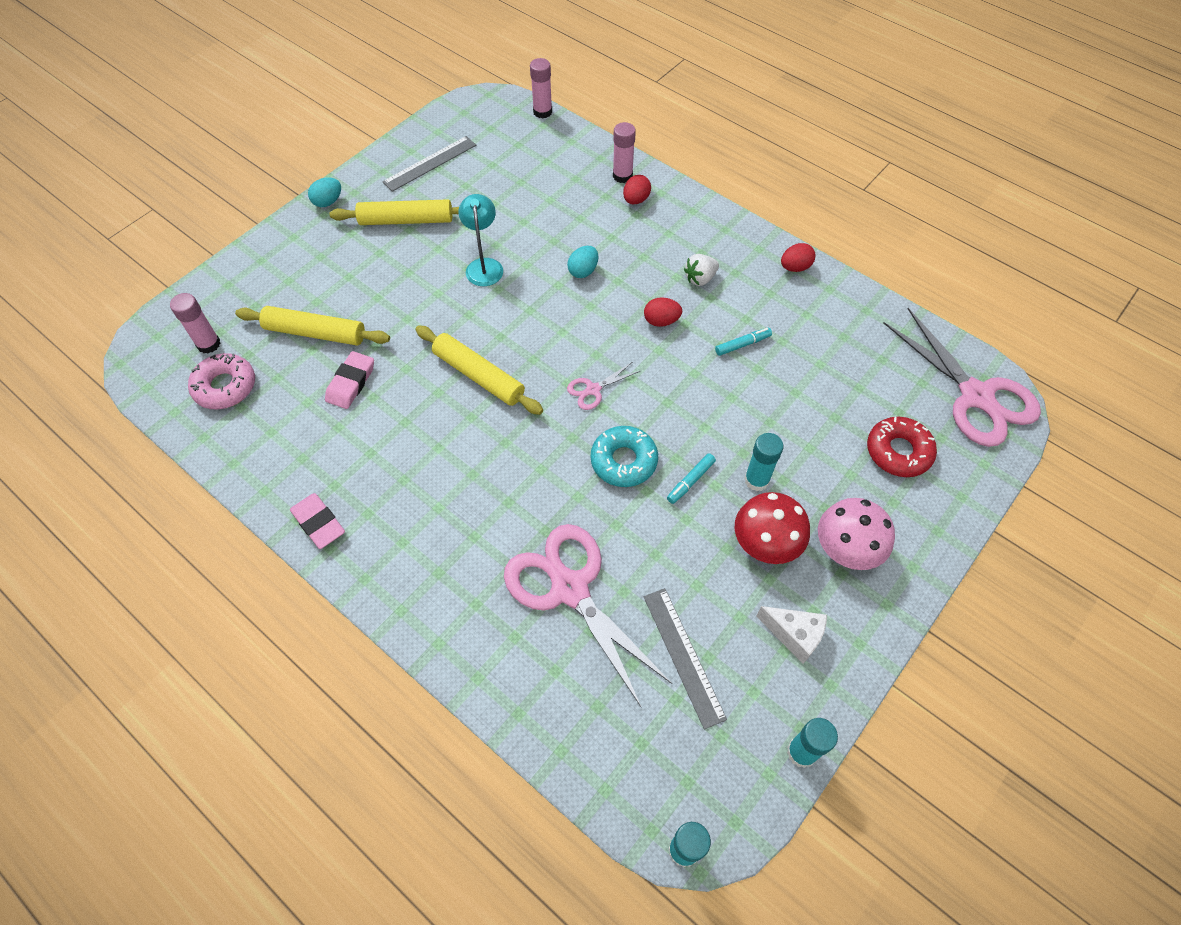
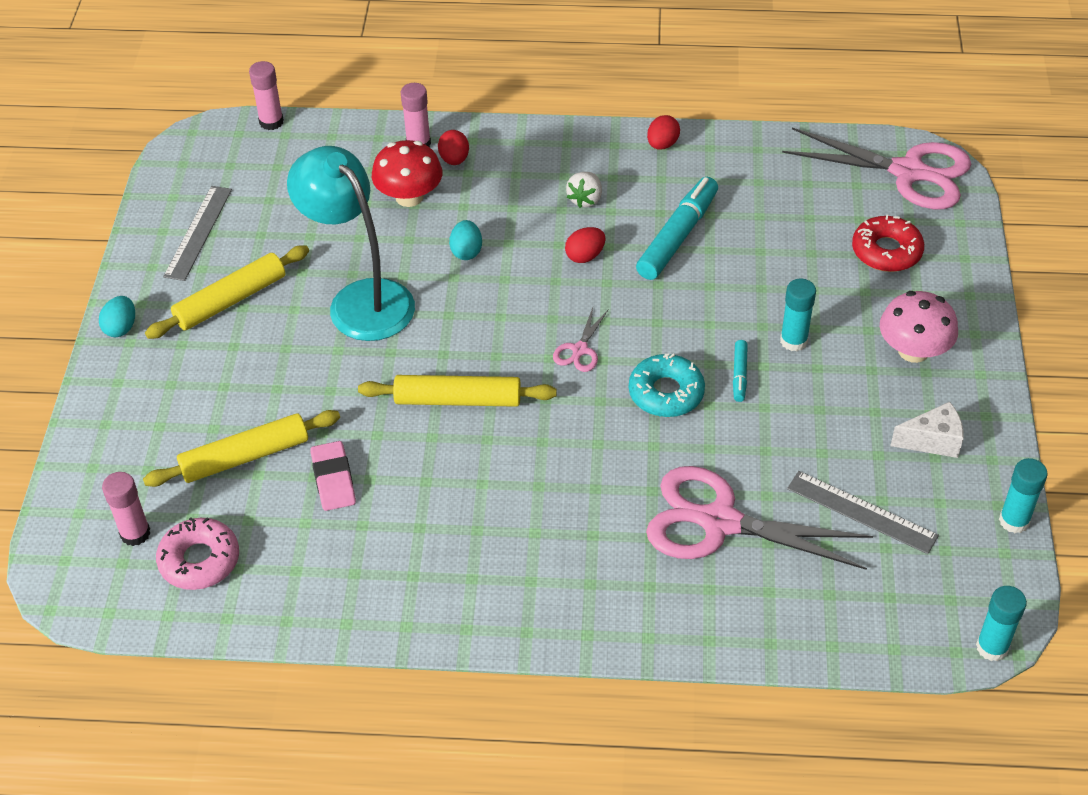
camera: 35 degrees left, 10 degrees down
pink eraser [290,493,345,549] -> none
turquoise lamp [458,194,503,286] -> turquoise lamp [287,146,415,341], size x1.82
turquoise marker [715,328,772,356] -> turquoise marker [636,177,718,280], size x2.07
red mushroom [734,492,810,564] -> red mushroom moved to [372,140,442,207]

